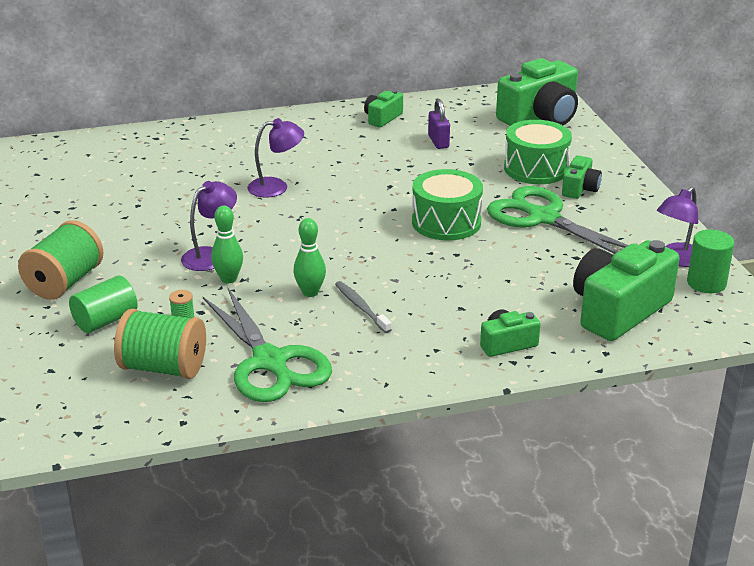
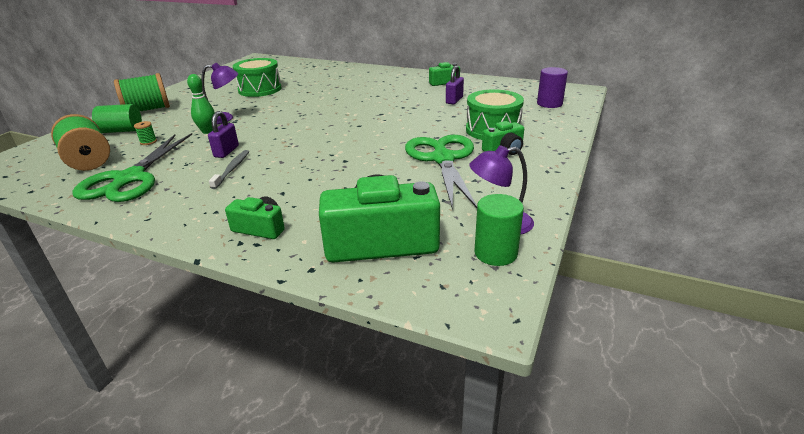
camera: 40 degrees right, 0 degrees up
purple lamp [247,118,304,198] -> none
green bowling pin [293,218,326,297] -> purple padlock [208,111,239,158]
green drum [412,169,483,241] -> green drum moved to [233,58,282,97]
green camera [496,58,578,126] -> purple cylinder [537,67,568,108]

